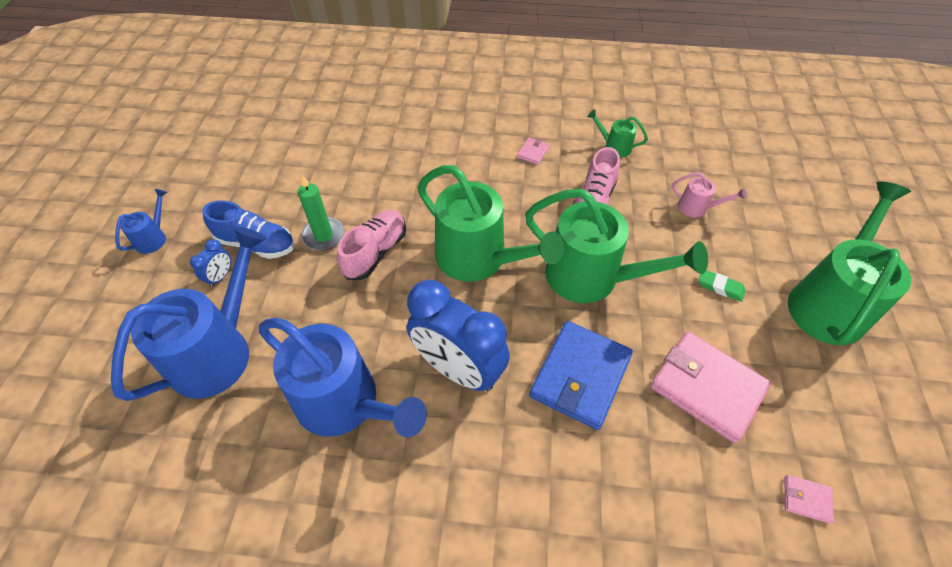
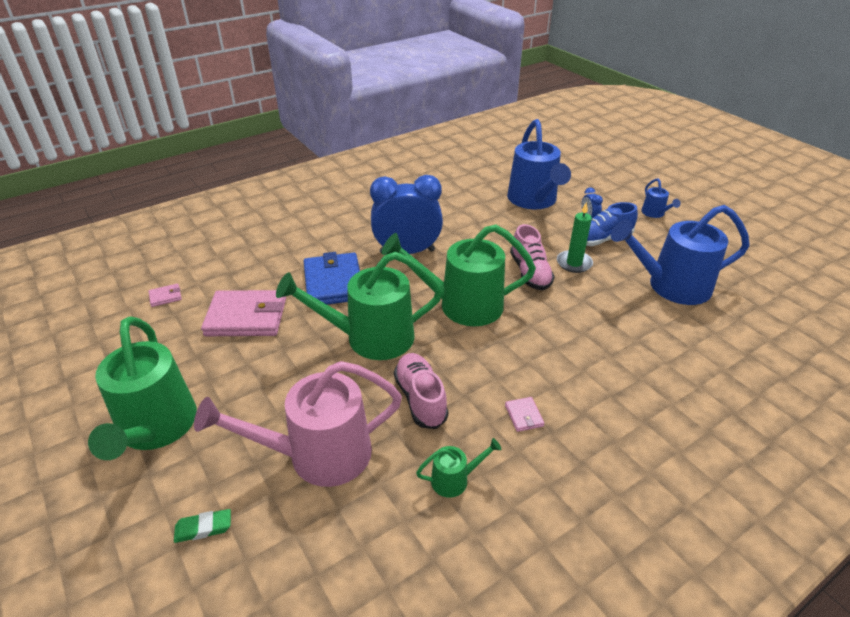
camera: 140 degrees right, 15 degrees down
blue watering can [259,318,427,437] -> blue watering can moved to [611,205,750,305]
pink watering can [672,172,747,217] -> pink watering can [194,361,402,487], size x2.28
green eraser [699,270,746,302] -> green eraser moved to [174,509,231,543]

